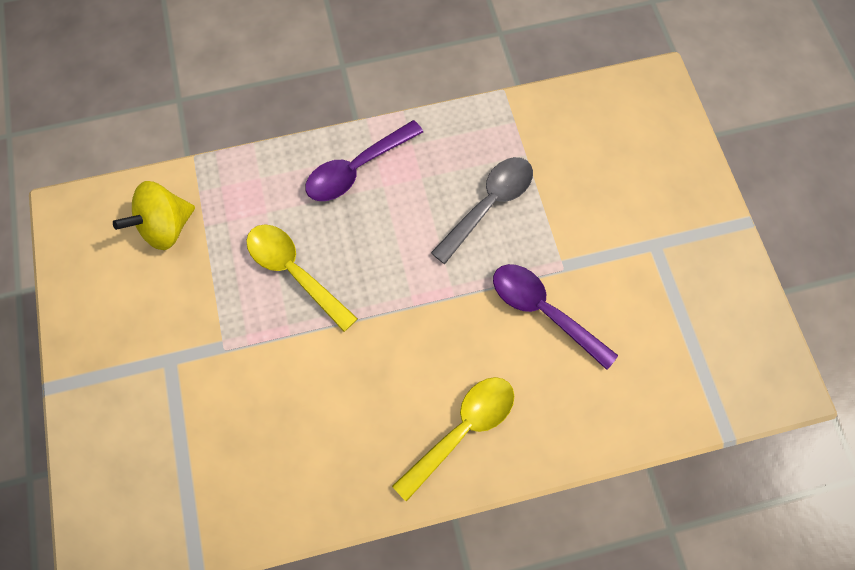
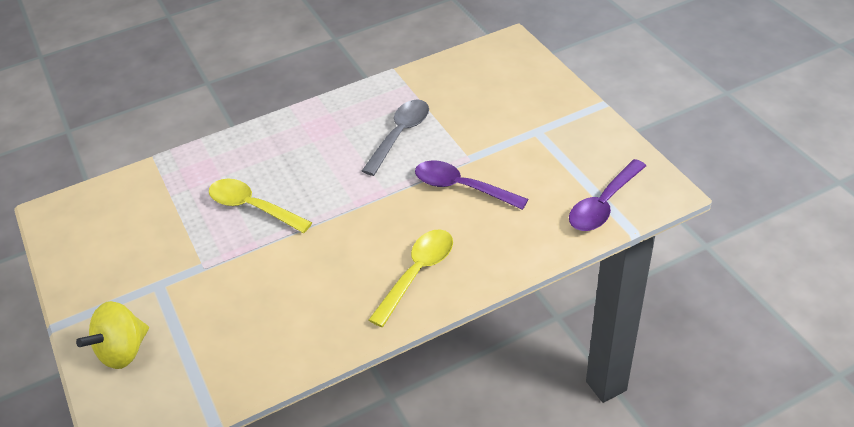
camera: 10 degrees left, 25 degrees down
yellow spinning top [113,181,195,250] -> yellow spinning top moved to [76,301,149,369]
purple spoon [305,120,423,201] -> purple spoon moved to [569,159,646,231]

